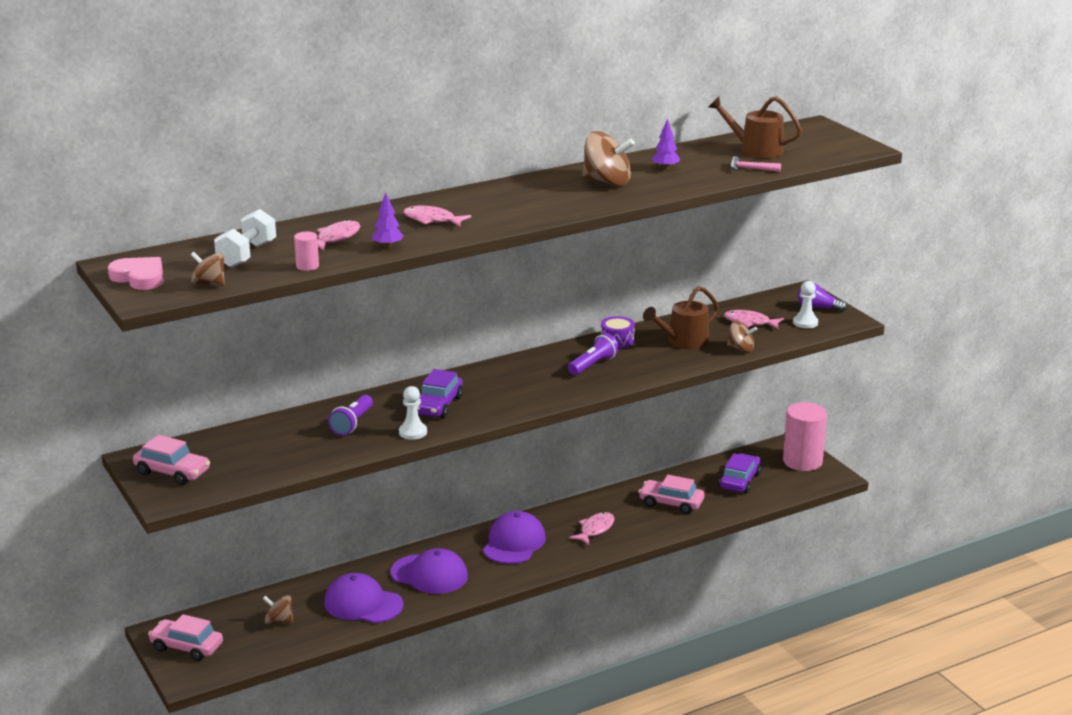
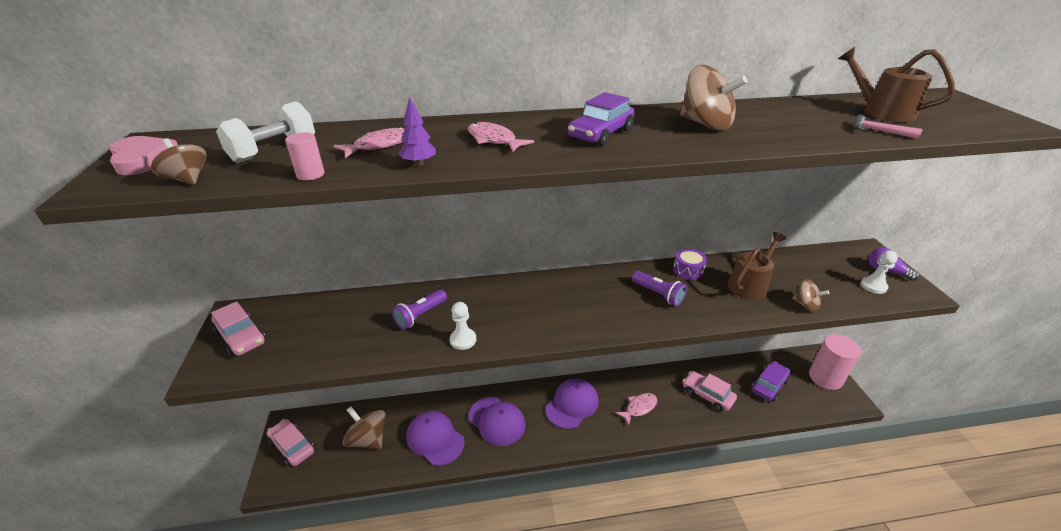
camera: 20 degrees right, 10 degrees up
brown spinning top [263,595,293,624] -> brown spinning top [343,407,385,449], size x1.70
purple car [417,369,463,418] -> purple car moved to [568,92,635,146]
purple flashlight [568,333,619,375] -> purple flashlight turned 75 degrees clockwise [632,271,687,306]
brown watering can [643,286,719,349] -> brown watering can turned 150 degrees clockwise [728,232,786,300]
purple tree [652,119,680,170] -> none
pink fish [724,310,784,329] -> none

